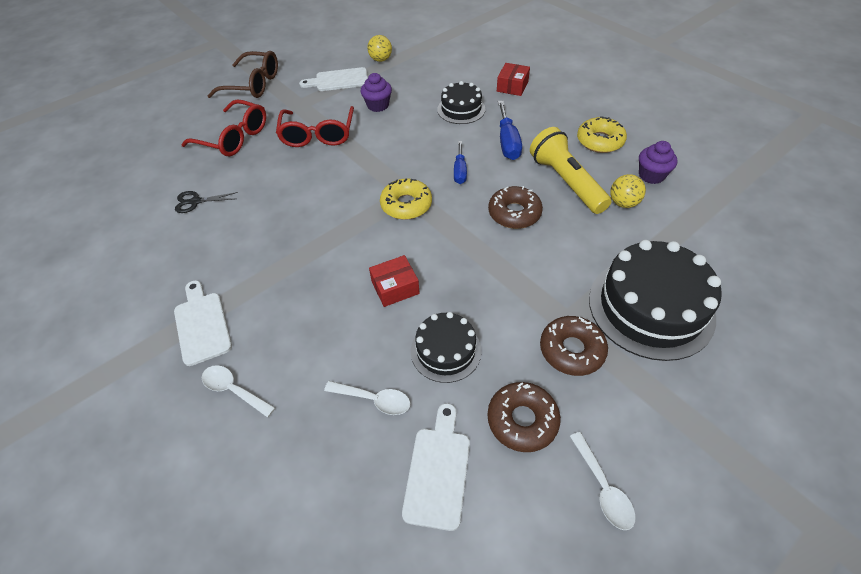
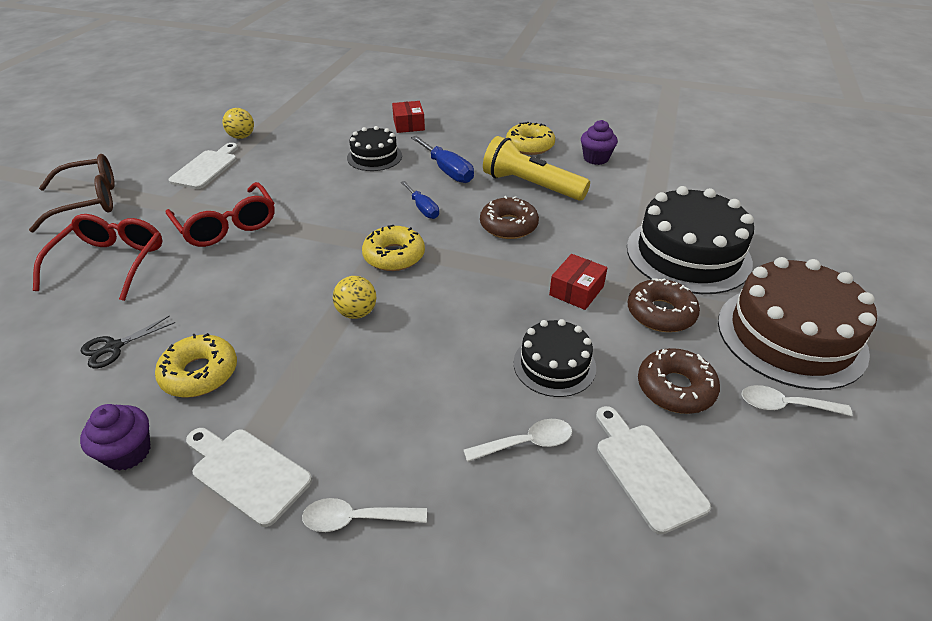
camera: 35 degrees left, 10 degrees down
red glasses [181,99,266,156] -> red glasses turned 75 degrees counterclockwise [33,214,162,301]
white cutting board [299,67,368,91] -> white cutting board turned 150 degrees clockwise [169,143,238,189]
purple cupcake [361,73,392,112] -> purple cupcake moved to [80,404,150,471]
red box [369,255,420,307] -> red box moved to [549,254,608,310]
white spoon [570,432,636,530] -> white spoon turned 150 degrees clockwise [742,385,853,416]
yellow ball [610,174,646,208] -> yellow ball moved to [333,276,376,319]
none -> yellow donut [155,333,237,397]
none -> brown cake [718,257,877,390]

